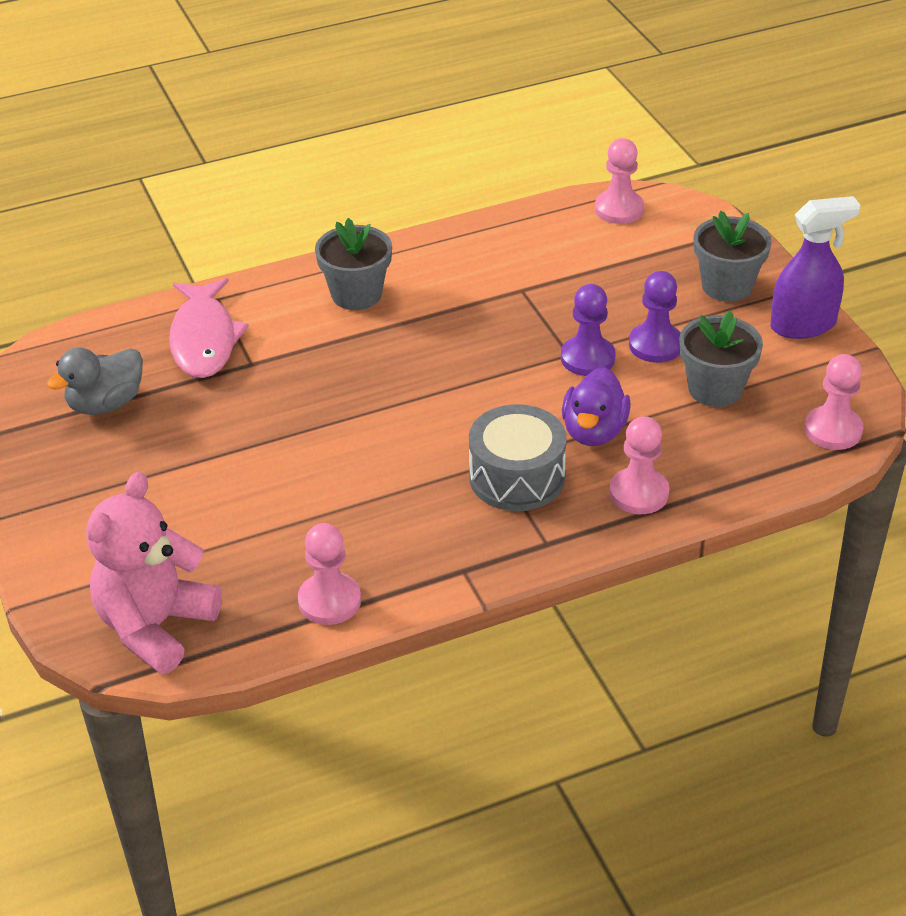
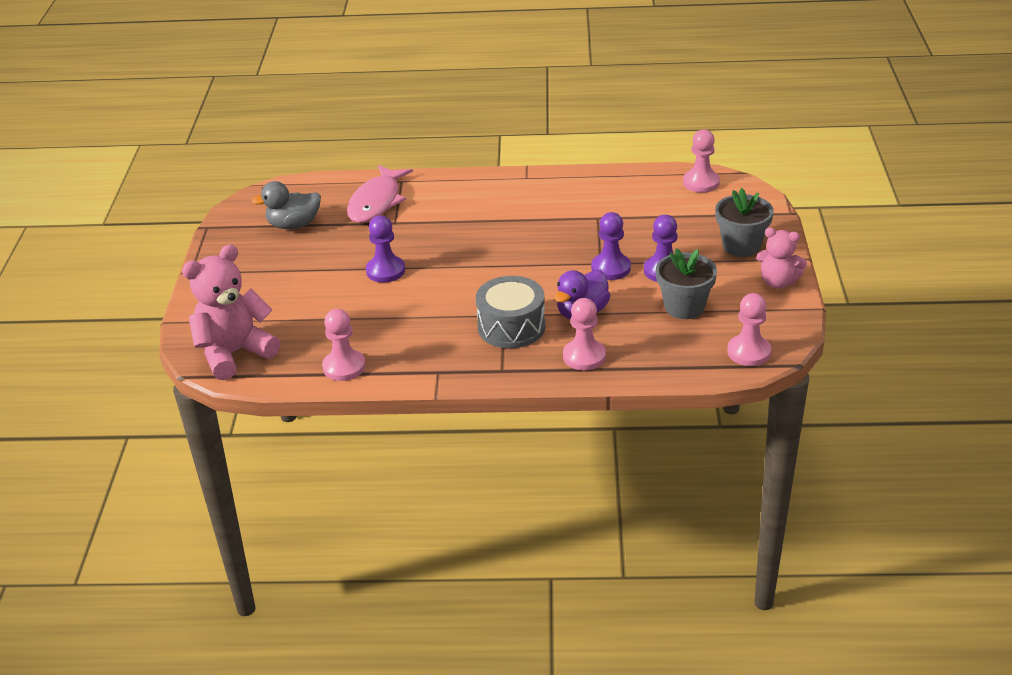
camera: 25 degrees right, 5 degrees down
grey flower pot [315,218,392,310] -> none
purple spray bottle [770,196,861,339] -> pink teddy bear [756,228,807,289]
none -> purple pawn [366,215,405,283]

